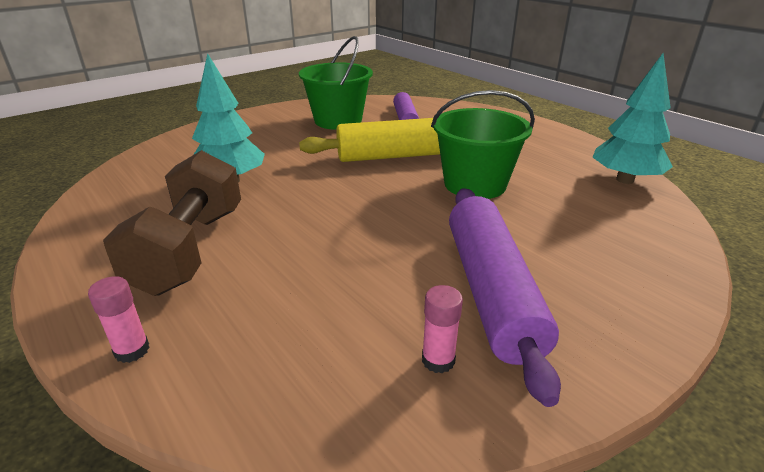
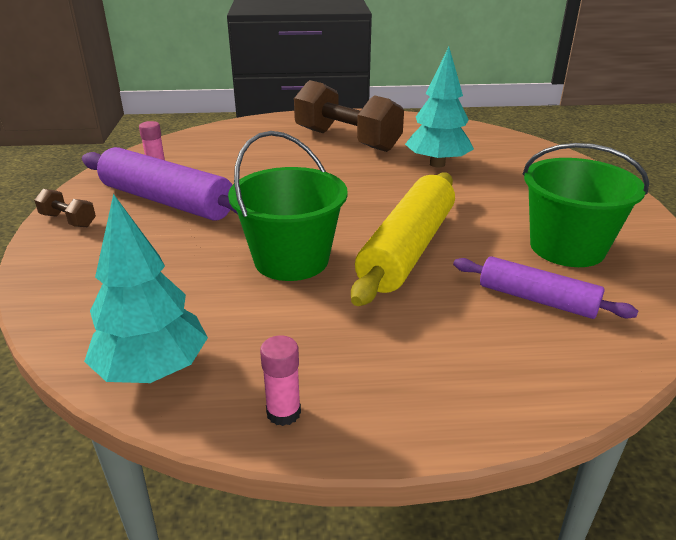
camera: 125 degrees right, 0 degrees up
pink glue stick [88,276,150,363] -> pink glue stick moved to [260,336,301,426]
none -> brown dumbbell [34,189,96,227]

